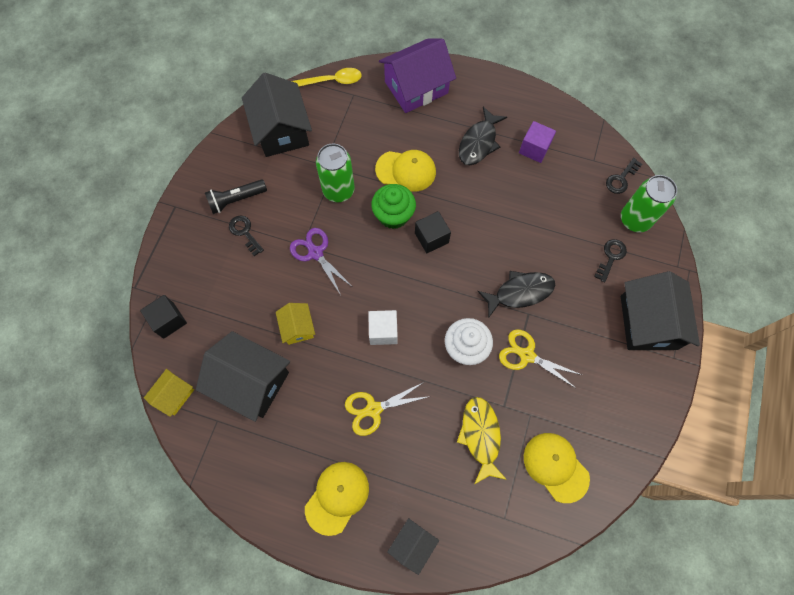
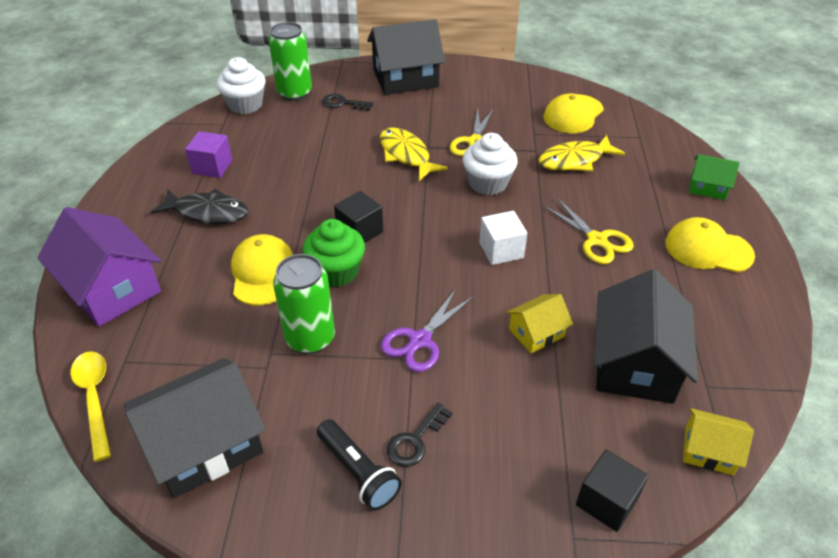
camera: 105 degrees left, 25 degrees down
black house [387,518,439,575] -> green house [689,154,740,200]
black fish [477,271,555,318] -> yellow fish [380,128,448,181]
black key [606,158,642,194] -> white cupcake [217,57,266,114]

